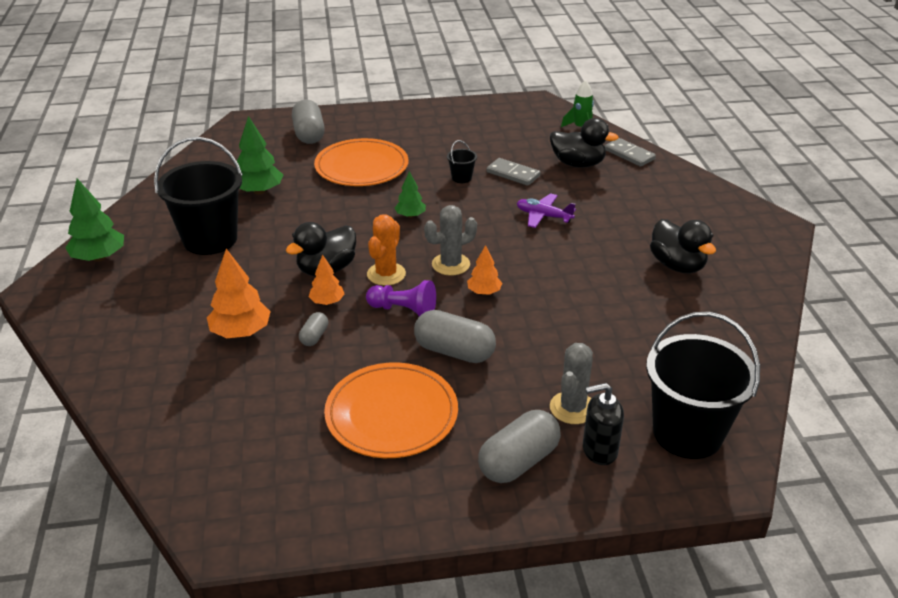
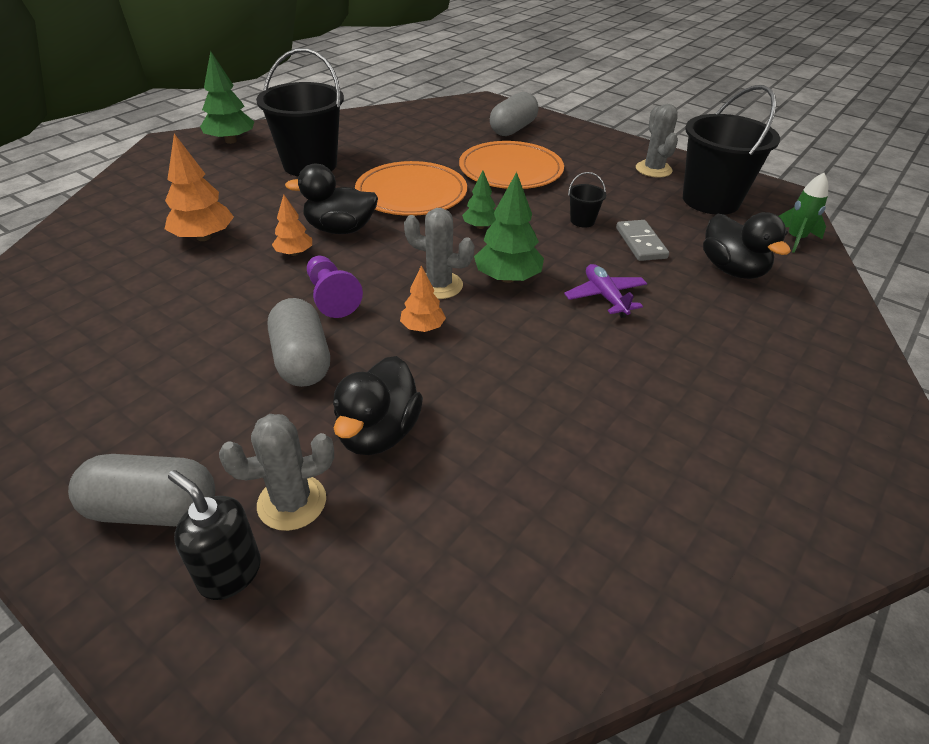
camera: 45 degrees right, 5 degrees up
green tree [237,116,283,194] -> green tree moved to [474,172,544,283]
grey capsule [299,312,328,346] -> none
orange plate [324,362,458,458] -> orange plate moved to [355,161,467,216]
orange cactus [367,215,406,286] -> none
grey domino [604,138,656,167] -> none
black bucket [646,312,760,459] -> black bucket moved to [683,85,780,215]
black duck [650,219,716,274] -> black duck moved to [333,356,423,455]
none -> grey cactus [636,104,678,177]

